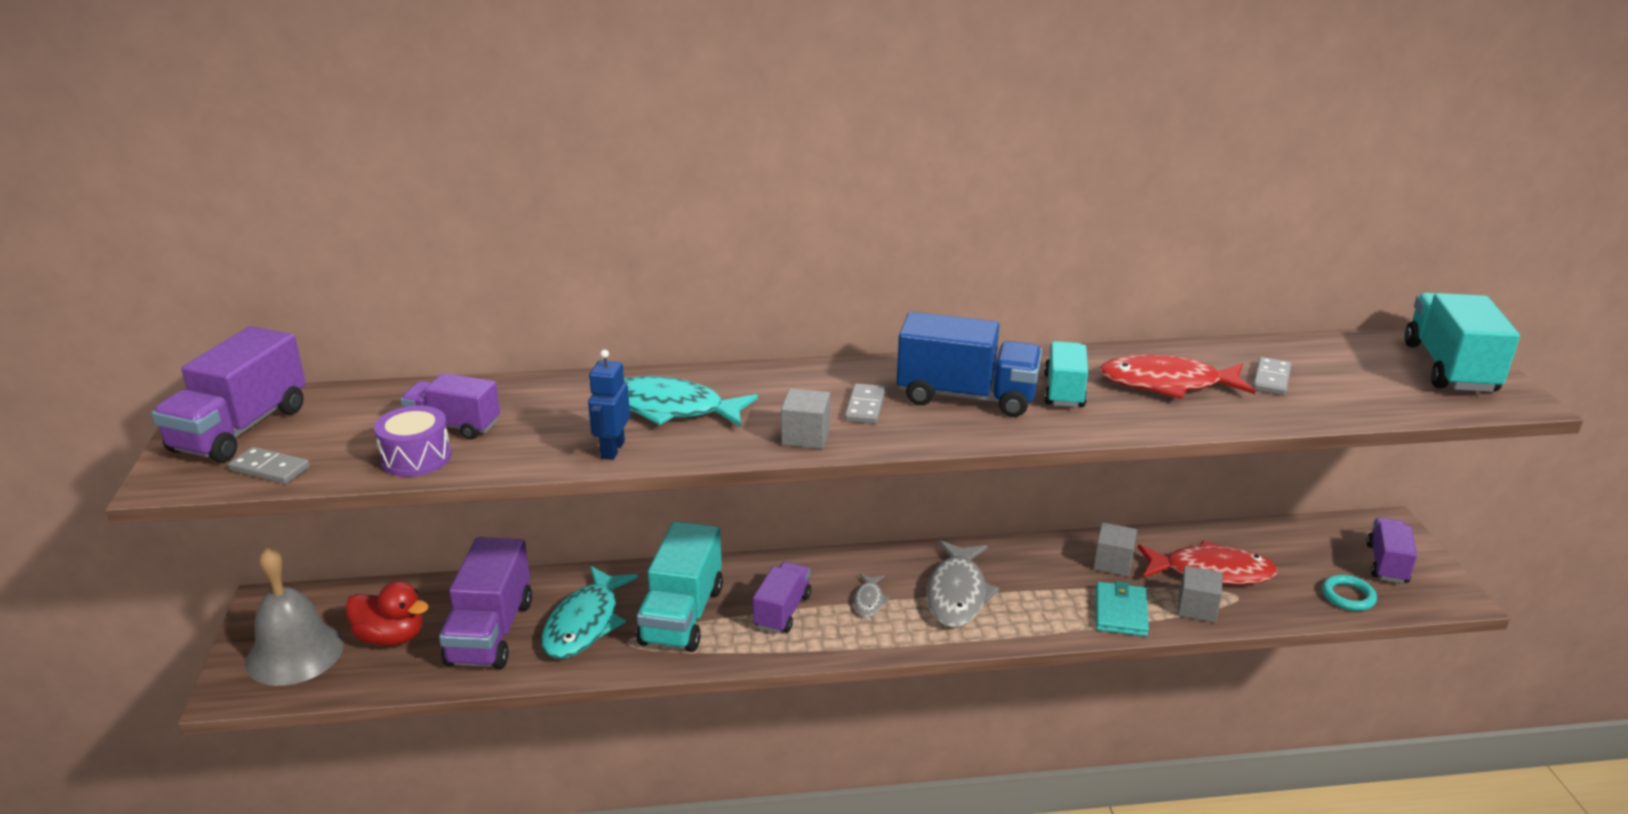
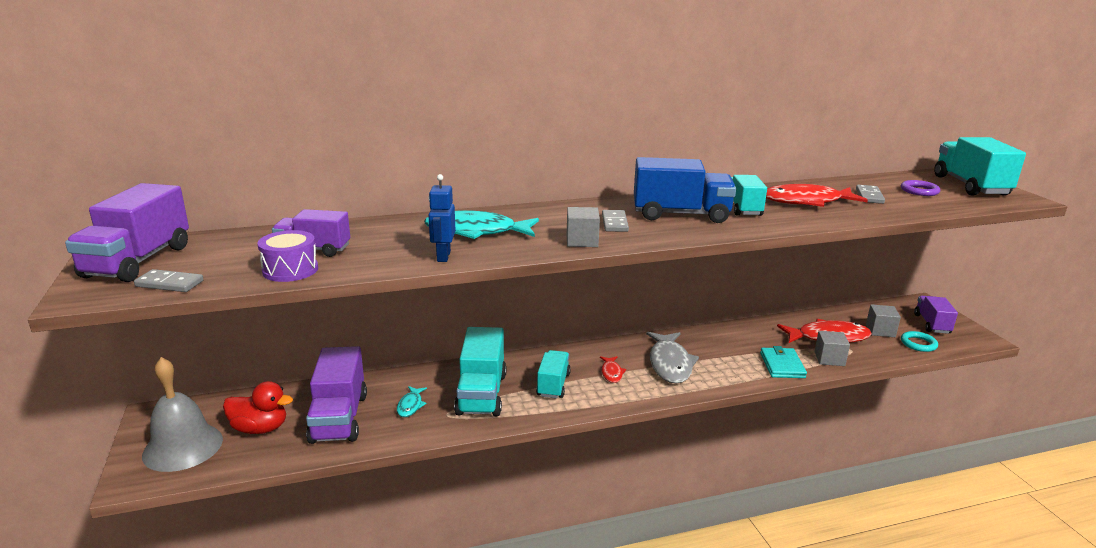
camera: 10 degrees left, 5 degrees down
turquoise fish [541,566,638,659] -> turquoise fish [397,386,427,417], size x0.49
purple truck [753,562,811,633] -> turquoise truck [536,350,571,398]
grey fish [854,573,890,617] -> red fish [600,356,626,383]
grey cube [1093,523,1137,577] -> grey cube moved to [866,304,901,337]
none -> purple ring [901,180,940,196]

